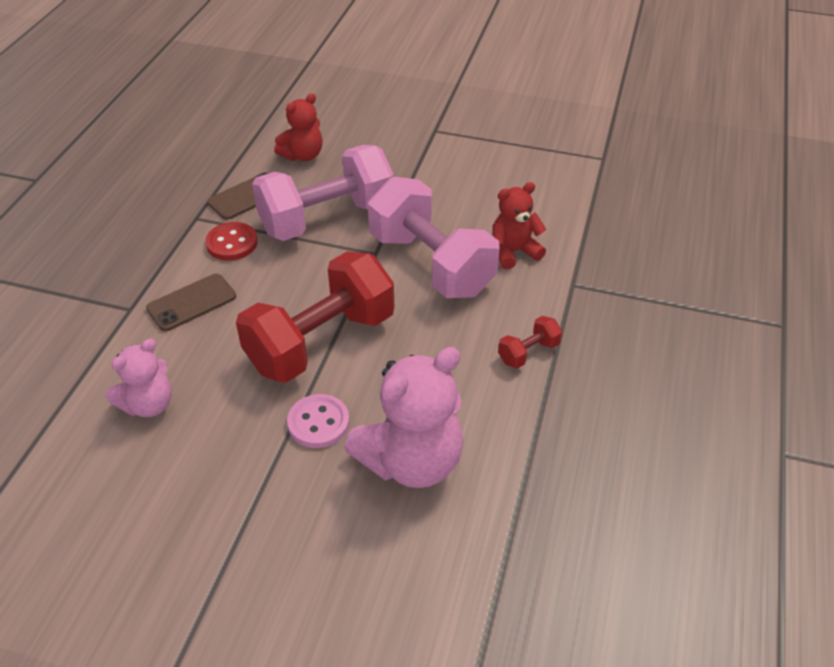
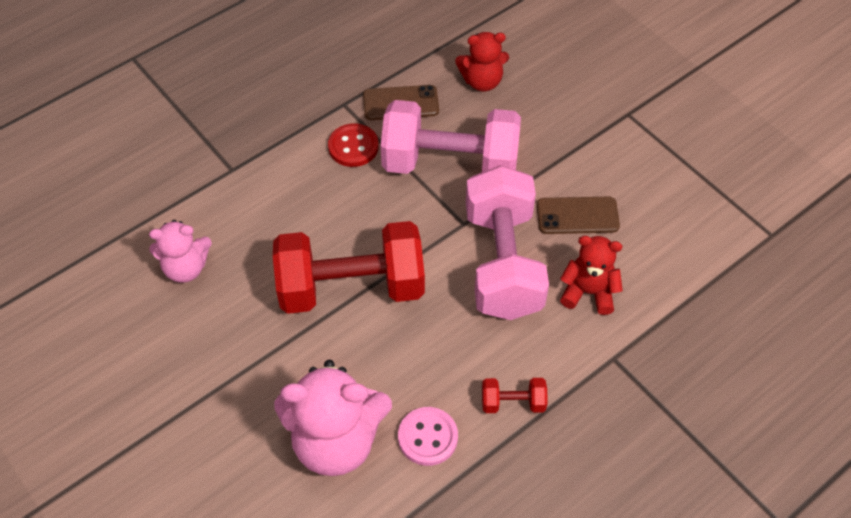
camera: 35 degrees right, 10 degrees up
brown phone [146,274,236,331] -> brown phone moved to [537,197,620,234]
pink button [287,394,350,448] -> pink button moved to [398,407,458,466]

